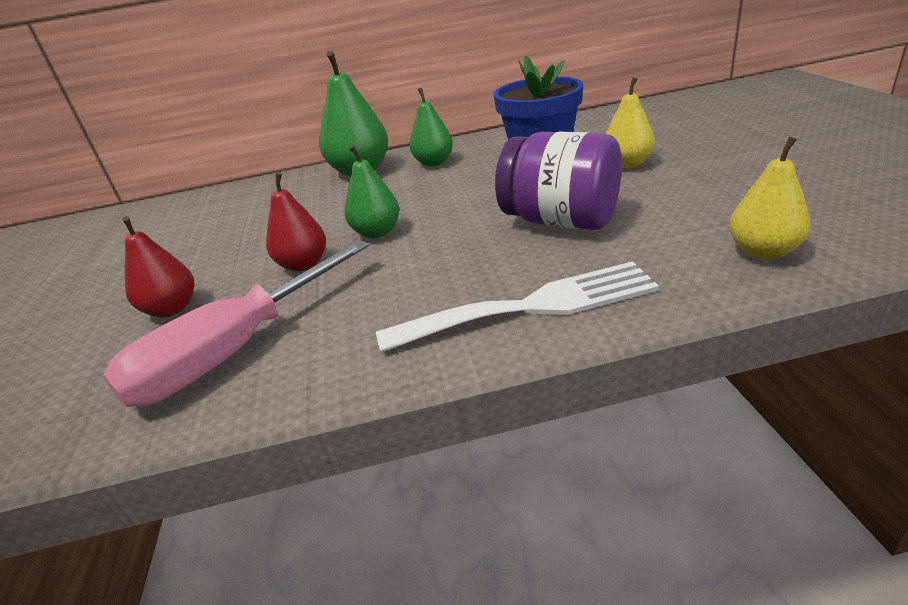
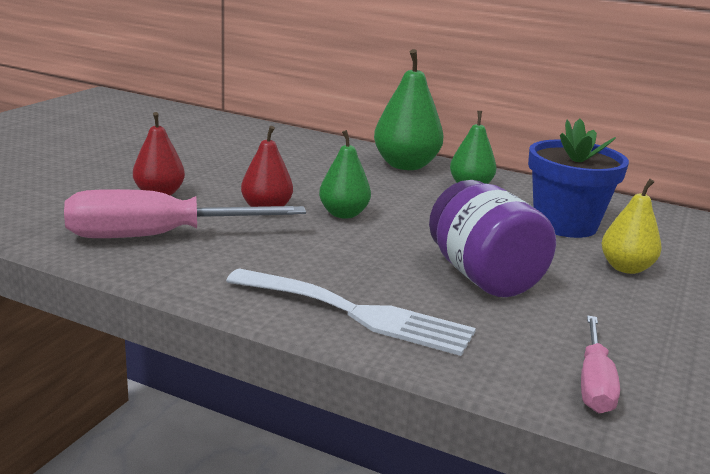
camera: 30 degrees right, 10 degrees down
yellow pear [729,137,811,260] -> pink screwdriver [581,315,620,413]

